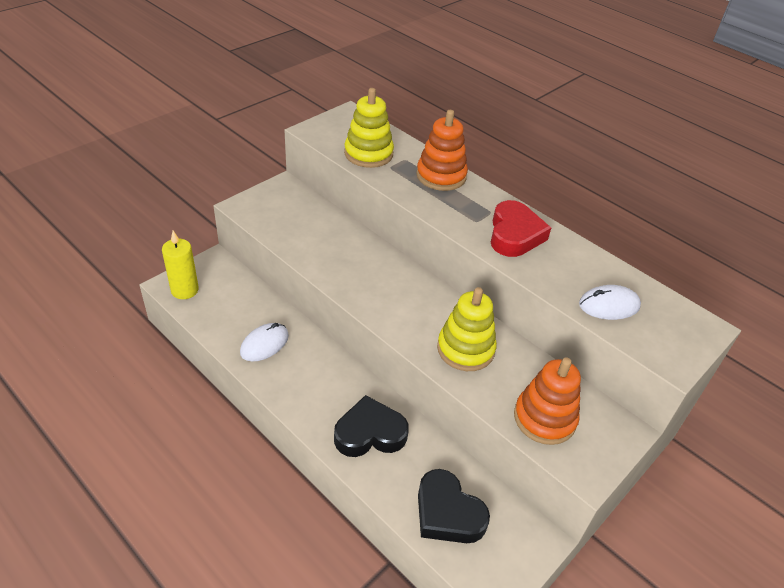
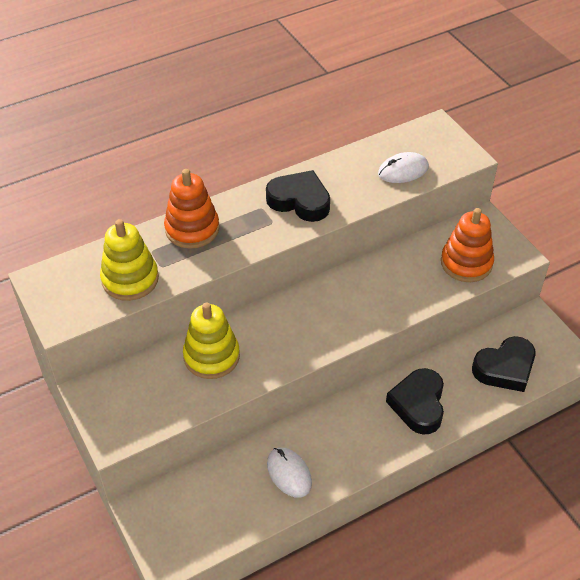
camera: 70 degrees left, 5 degrees up
yellow candle [162,231,199,299] -> none
yellow stacking toy [437,287,497,371] -> yellow stacking toy moved to [183,302,240,379]
red heart [491,200,551,257] -> black heart [266,170,330,222]
white mouse [579,285,641,320] -> white mouse turned 60 degrees clockwise [378,152,429,183]

